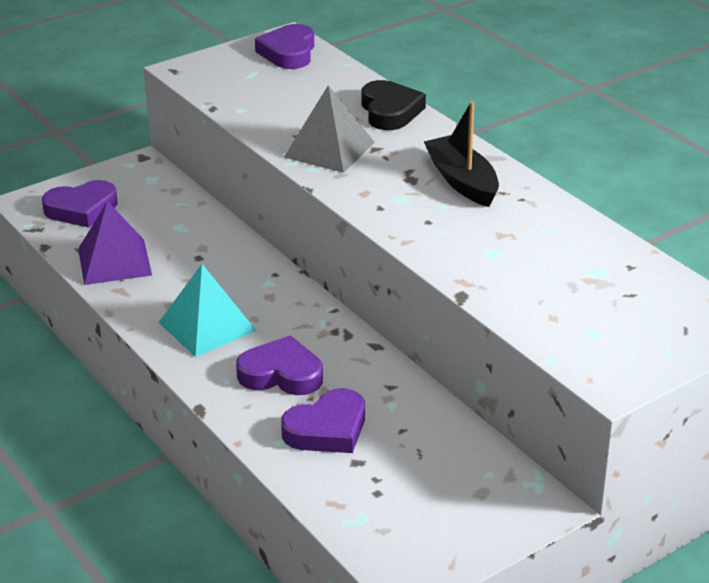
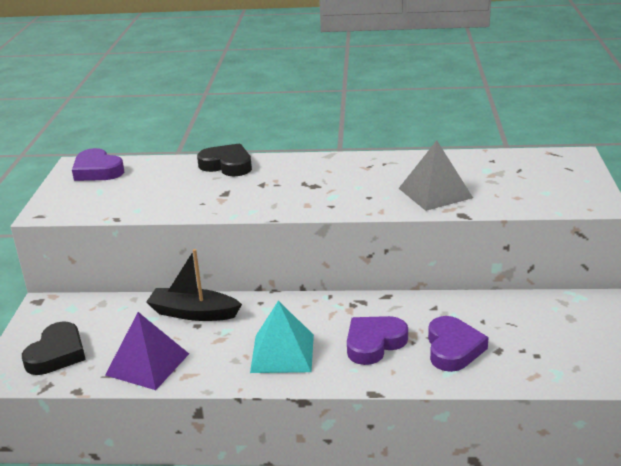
camera: 50 degrees left, 5 degrees down
purple heart [42,180,117,227] -> black heart [22,321,86,375]
grey pyramid [284,85,375,173] -> grey pyramid moved to [398,140,473,211]
black boat [424,101,499,207] -> black boat moved to [146,249,242,321]

